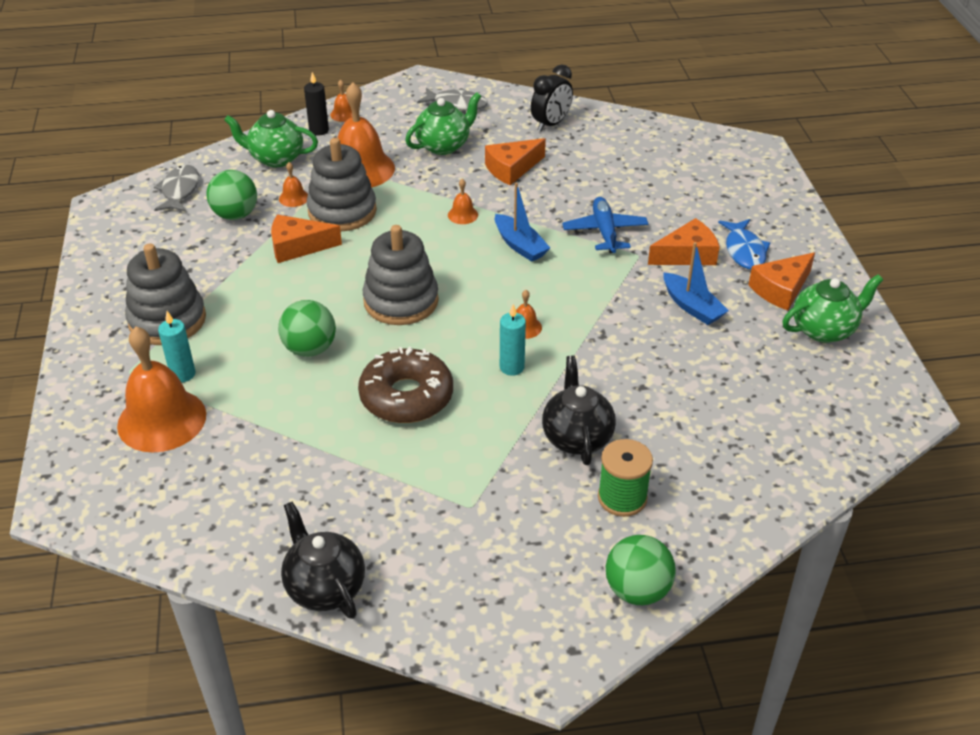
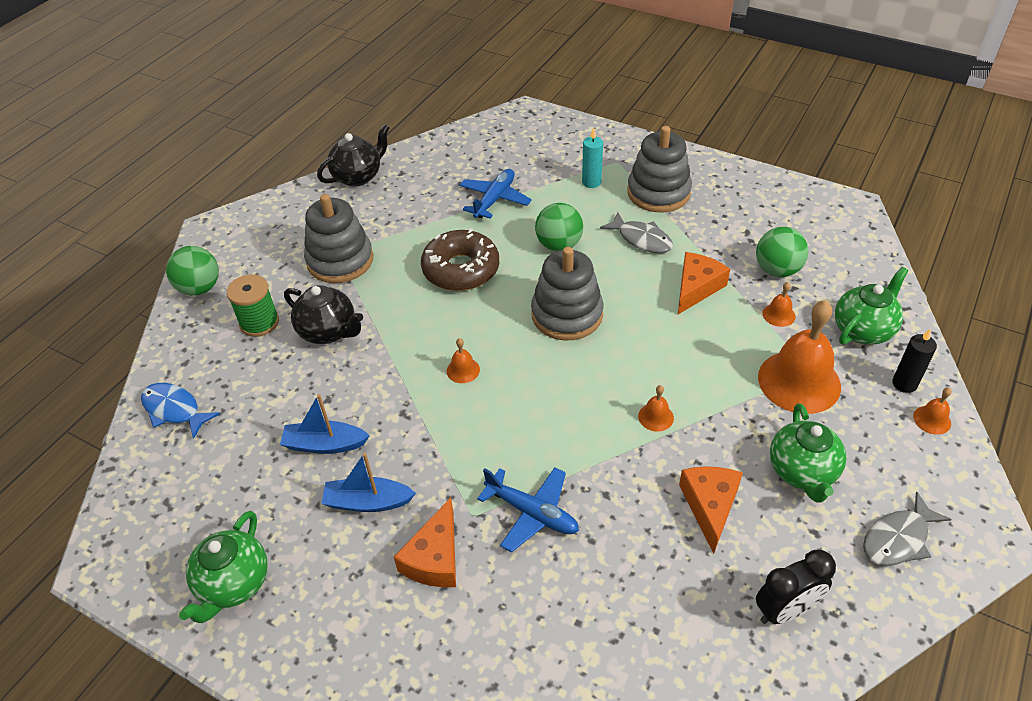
camera: 130 degrees right, 5 degrees up
orange bell [117,327,206,452] -> none
grey fish [154,165,199,212] -> grey fish moved to [600,212,673,253]
black teapot [281,502,365,619] -> black teapot turned 45 degrees counterclockwise [317,124,390,187]
grey stacking toy [307,138,377,232] -> grey stacking toy moved to [304,194,373,283]
blue boat [495,183,550,262] -> blue boat moved to [280,394,370,454]
turquoise candle [500,304,526,376] -> none
black clock [531,64,573,131] -> black clock turned 105 degrees counterclockwise [756,549,836,624]
blue fish [718,219,770,269] -> blue fish moved to [141,383,220,439]
orange cheese [748,252,815,311] -> none
none -> blue plane [460,169,532,218]

